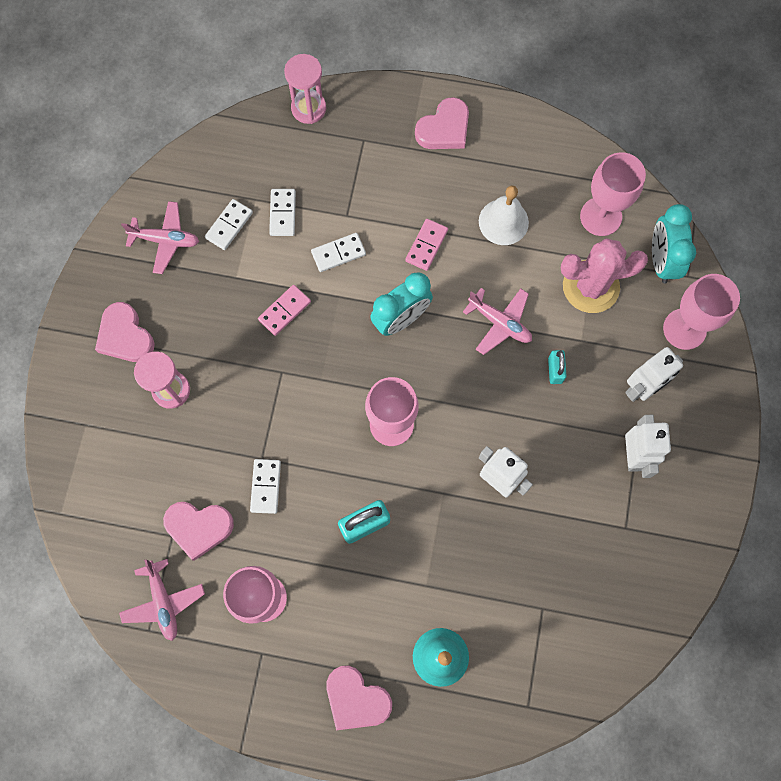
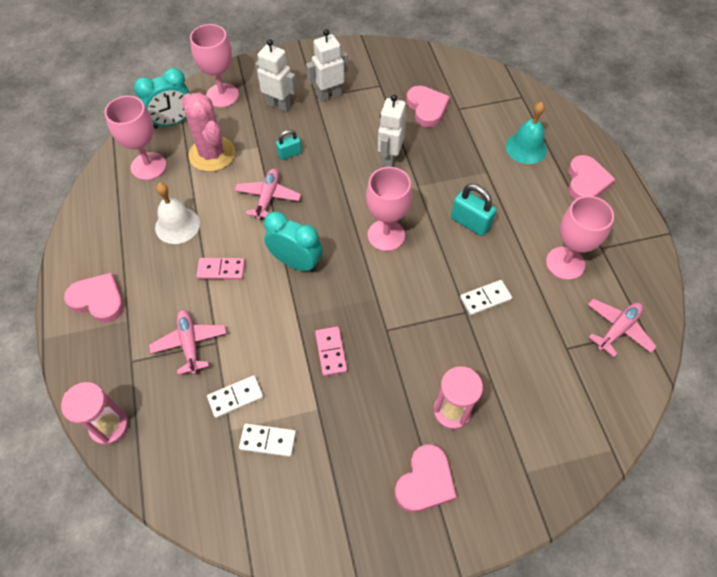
camera: 115 degrees left, 15 degrees down
pink plane [121,201,199,274] -> pink plane moved to [149,310,227,375]
pink heart [163,502,234,561] -> pink heart moved to [406,86,450,127]
pink domino [258,285,311,336] -> pink domino turned 60 degrees clockwise [315,327,347,376]
white domino [311,233,366,272] -> none

